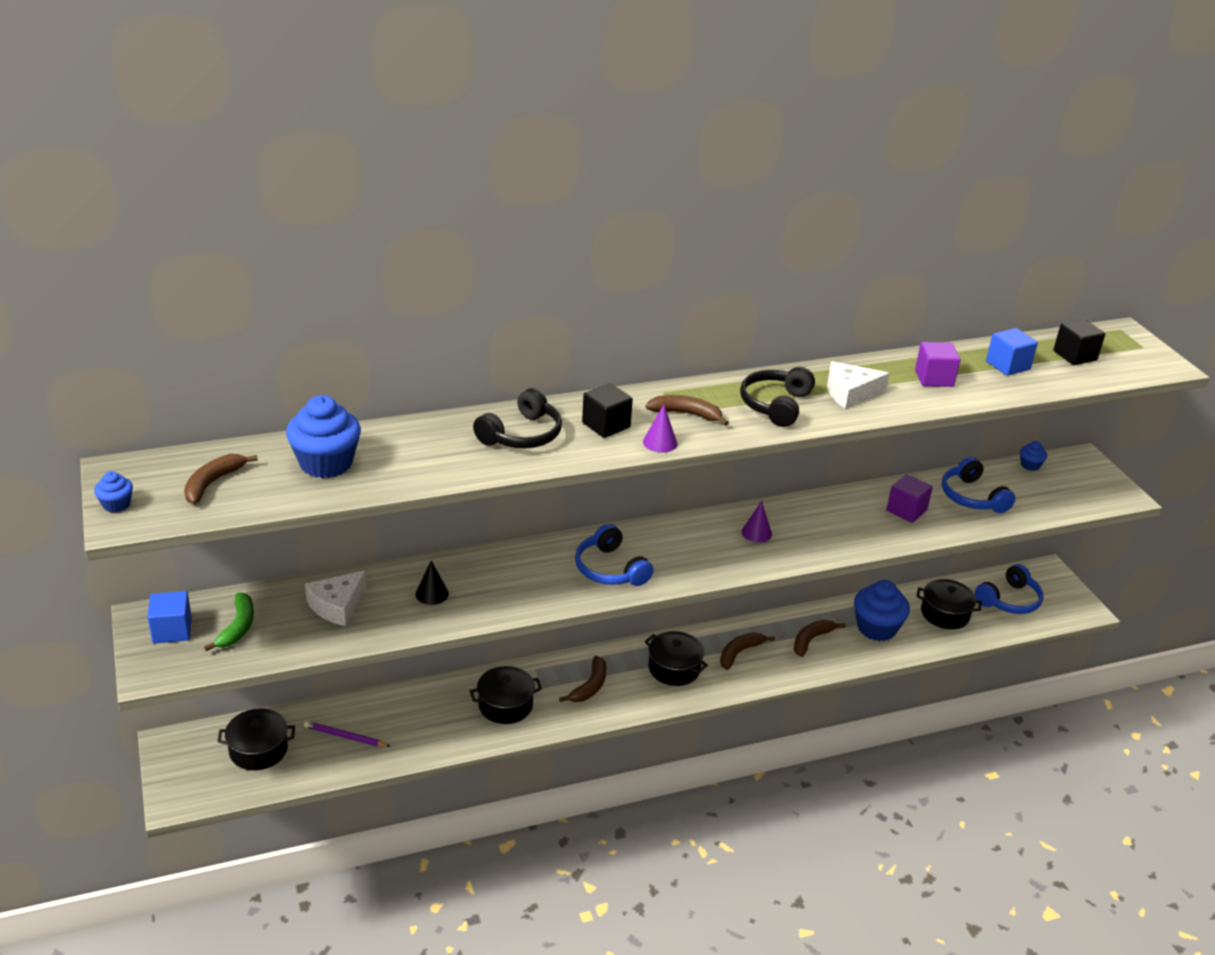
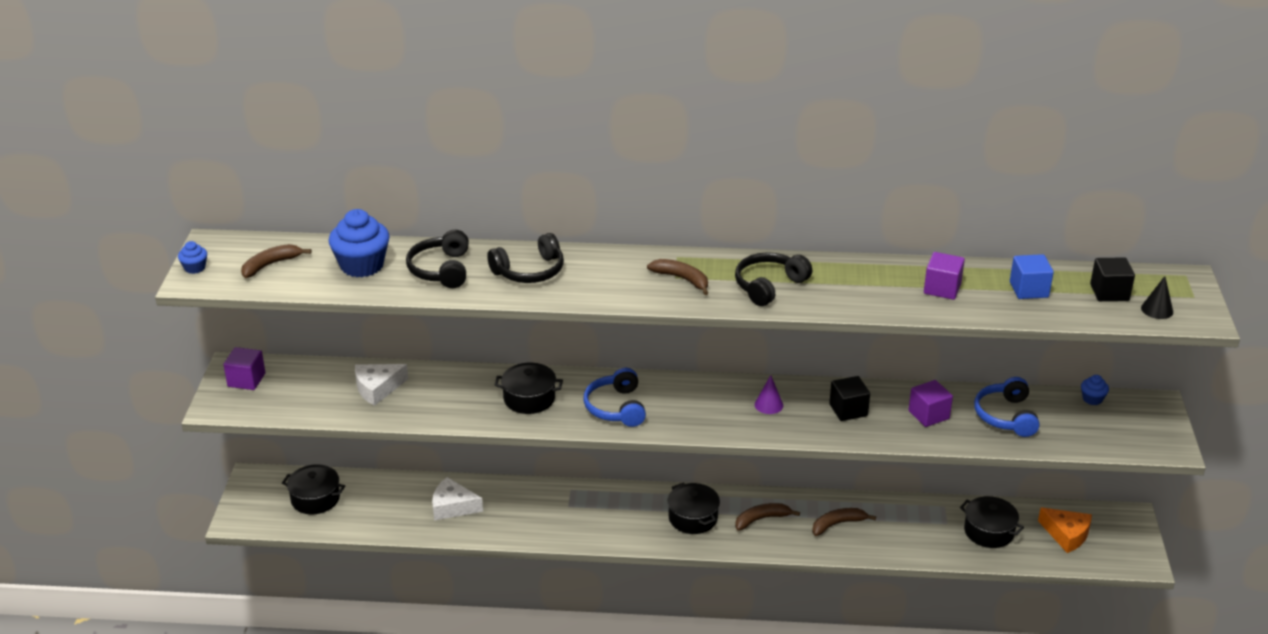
camera: 25 degrees right, 0 degrees up
blue cube [148,591,192,643] -> purple cube [223,347,265,390]
green banana [204,592,254,651] -> none
purple pencil [304,721,391,747] -> none
black cone [416,560,449,605] -> black cone moved to [1141,276,1173,319]
black pot [470,666,542,724] -> black pot moved to [495,363,563,414]
brown banana [559,656,606,702] -> none
black cube [582,383,633,438] -> black cube moved to [829,376,870,421]
purple cone [643,404,678,453] -> none
white cheese [827,361,889,409] -> white cheese moved to [432,477,483,521]
blue cupcake [854,580,910,641] -> none
blue headphones [975,564,1044,614] -> orange cheese [1038,507,1092,553]
none -> black headphones [406,230,469,288]

